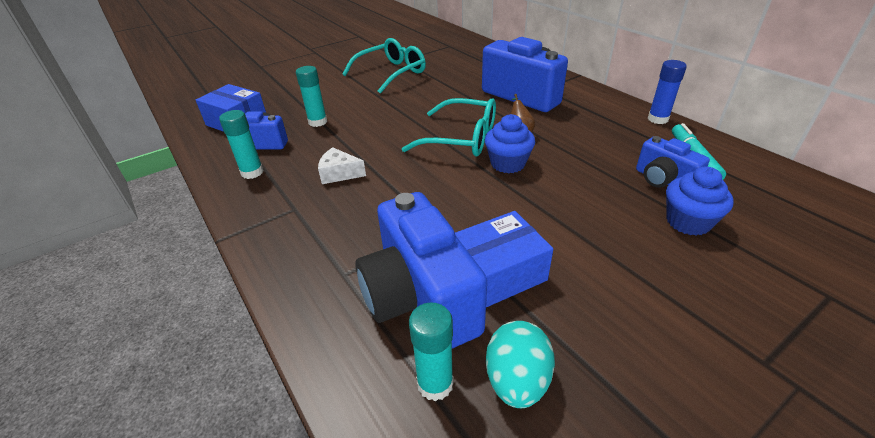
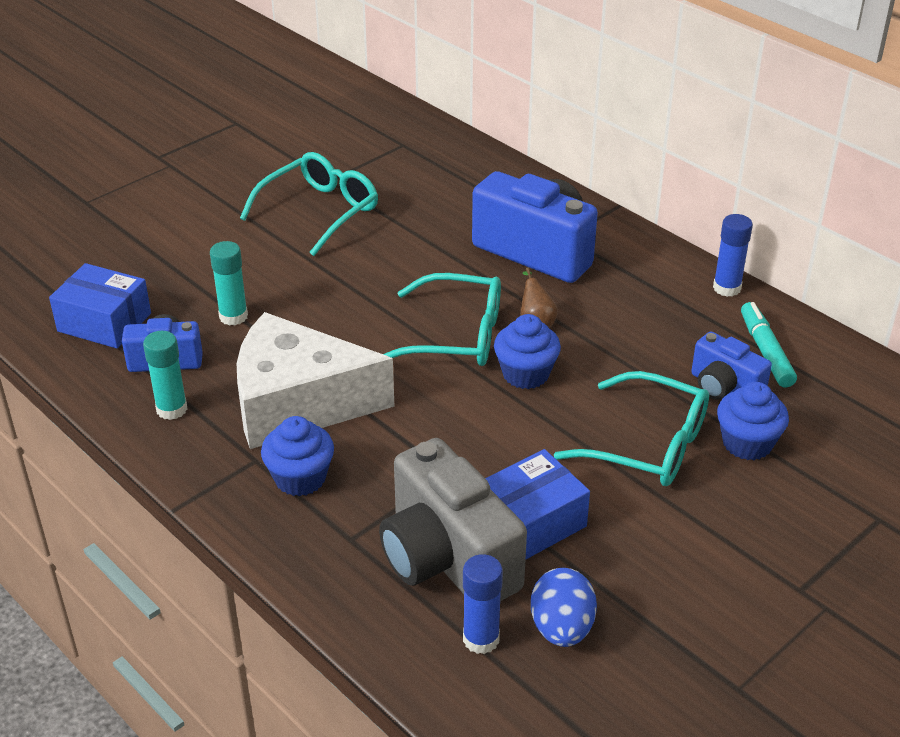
camera: 10 degrees left, 0 degrees up
white cheese [318,147,366,184] -> white cheese [236,312,395,449], size x2.50
blue camera [355,192,487,349] -> grey camera [379,438,527,601]
turquoise glue stick [409,302,454,401] -> blue glue stick [463,554,503,654]
turquoise egg [486,321,555,408] -> blue egg [531,568,597,647]
none -> blue cupcake [261,416,334,496]
none -> turquoise glasses [554,371,709,486]

